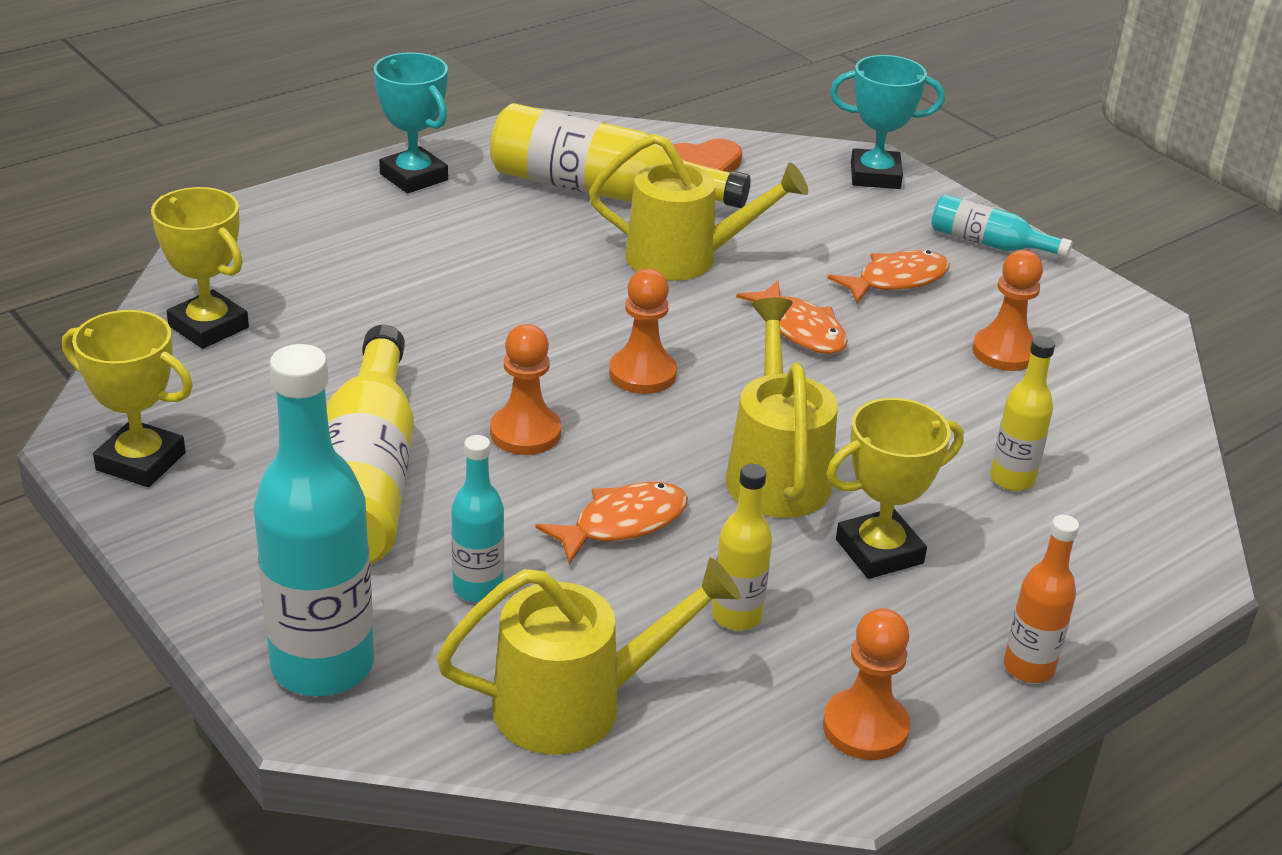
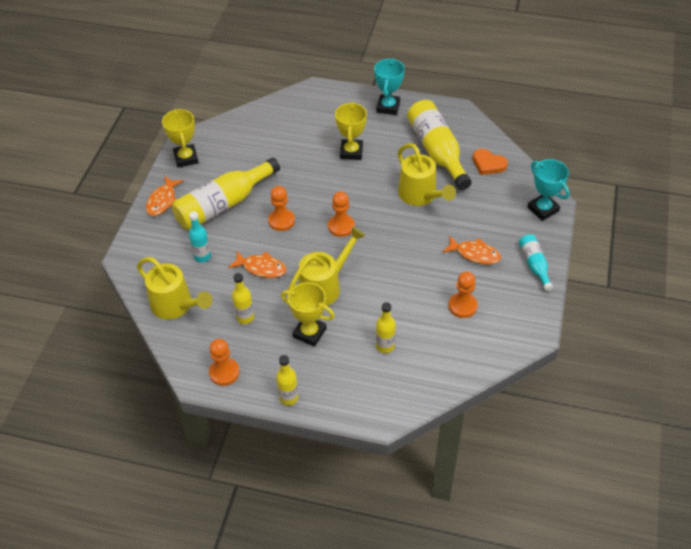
camera: 55 degrees right, 15 degrees up
yellow trophy [151,187,249,349] -> yellow trophy moved to [335,102,367,160]
turquoise bottle [254,344,374,696] -> none
orange fish [736,281,848,354] -> orange fish moved to [146,176,184,216]
orange bottle [1004,515,1079,683] -> yellow bottle [276,355,299,405]

